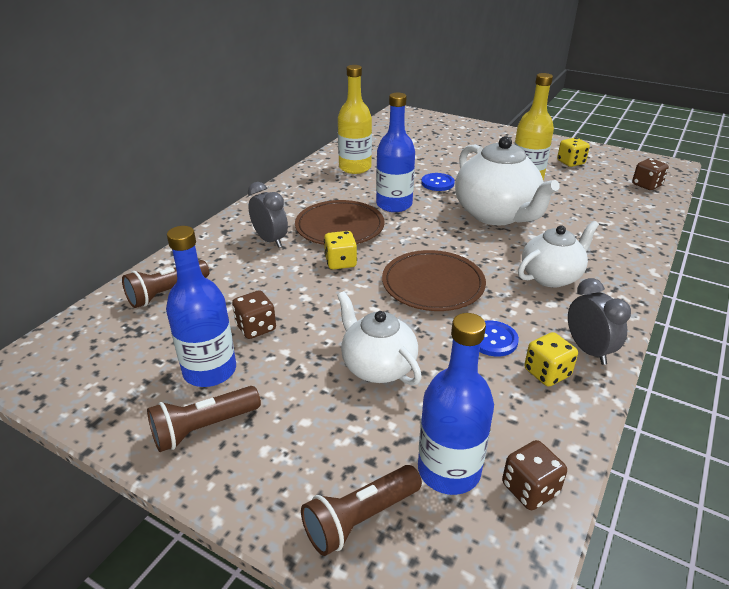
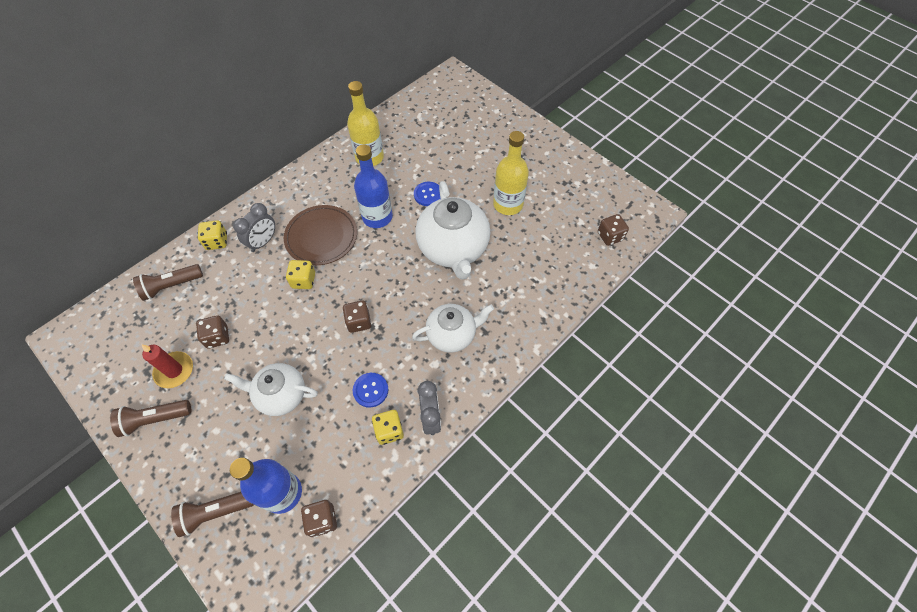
camera: 15 degrees right, 25 degrees up
blue bottle [166,226,236,387] -> red candle [141,344,193,388]
grey clock [248,182,288,248] -> grey clock turned 60 degrees clockwise [233,203,275,252]
white teapot [337,291,422,386] -> white teapot turned 60 degrees counterclockwise [224,363,318,416]
brown plate [382,250,486,311] -> brown dice [343,300,372,333]
yellow dice [557,138,590,167] -> yellow dice moved to [198,220,227,250]

